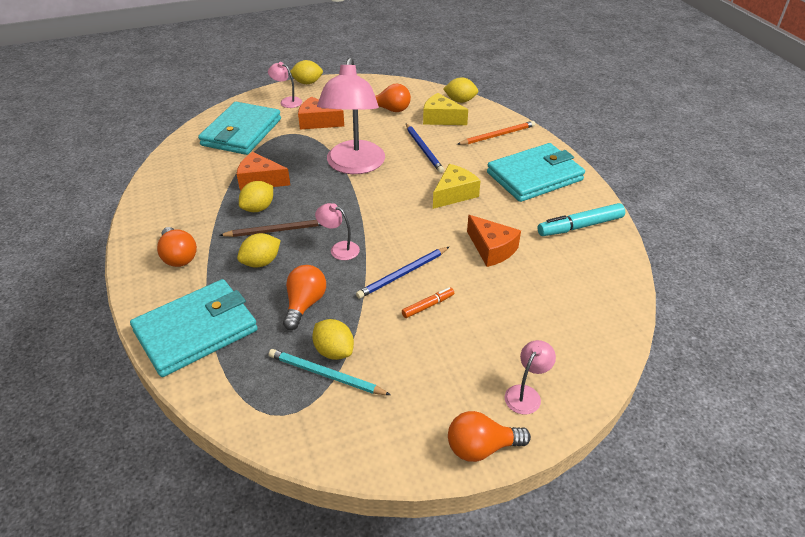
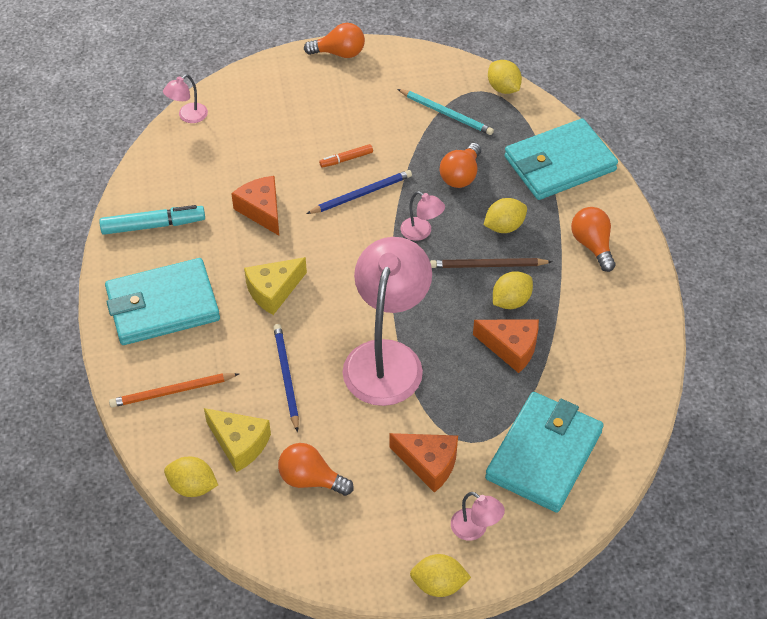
camera: 170 degrees left, 10 degrees up
yellow lemon [312,319,354,360] -> yellow lemon moved to [488,60,522,94]
pink lamp [504,340,556,415] -> pink lamp moved to [163,75,208,123]

